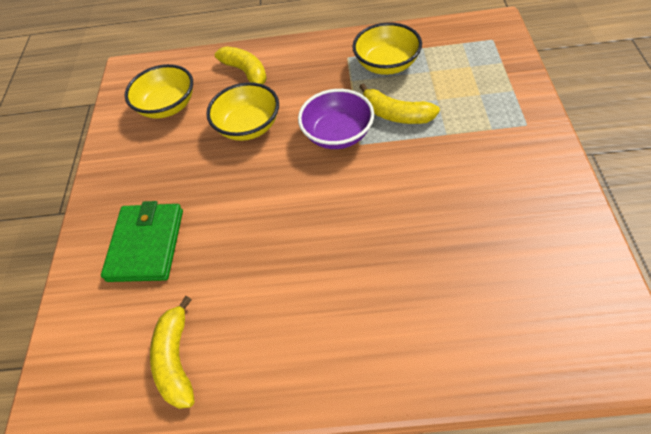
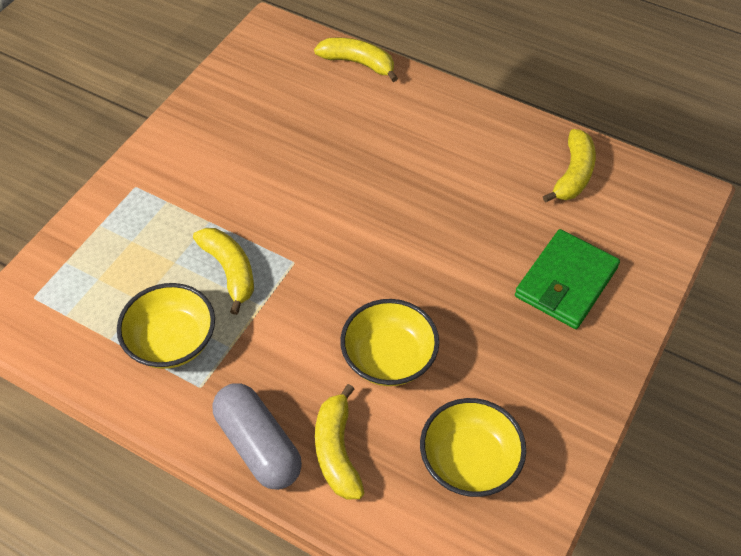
camera: 155 degrees left, 0 degrees up
purple bowl [298,89,374,149] -> none
none -> grey capsule [212,383,302,490]
none -> yellow banana [314,37,398,82]

